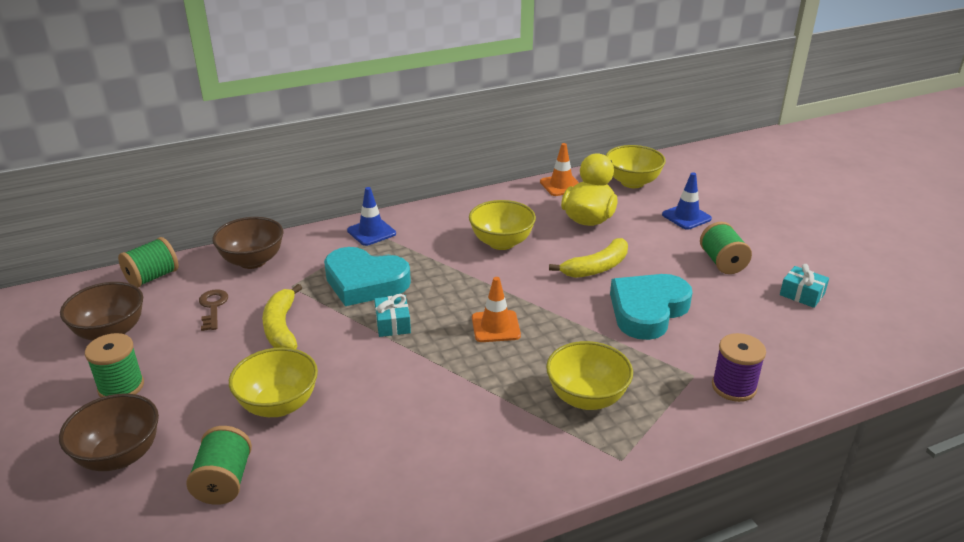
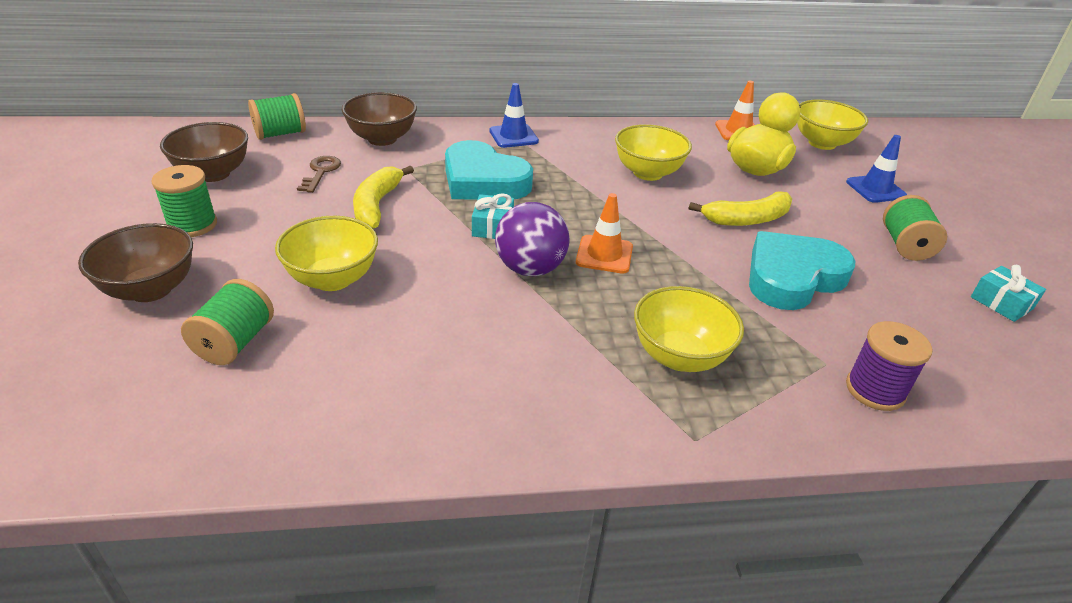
camera: 15 degrees right, 5 degrees up
none -> purple ball [495,202,570,277]

